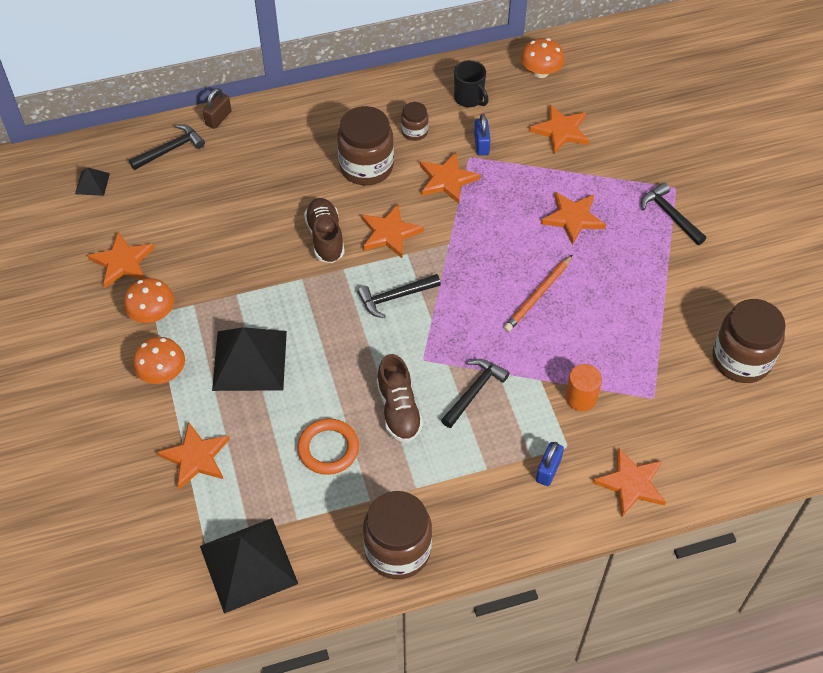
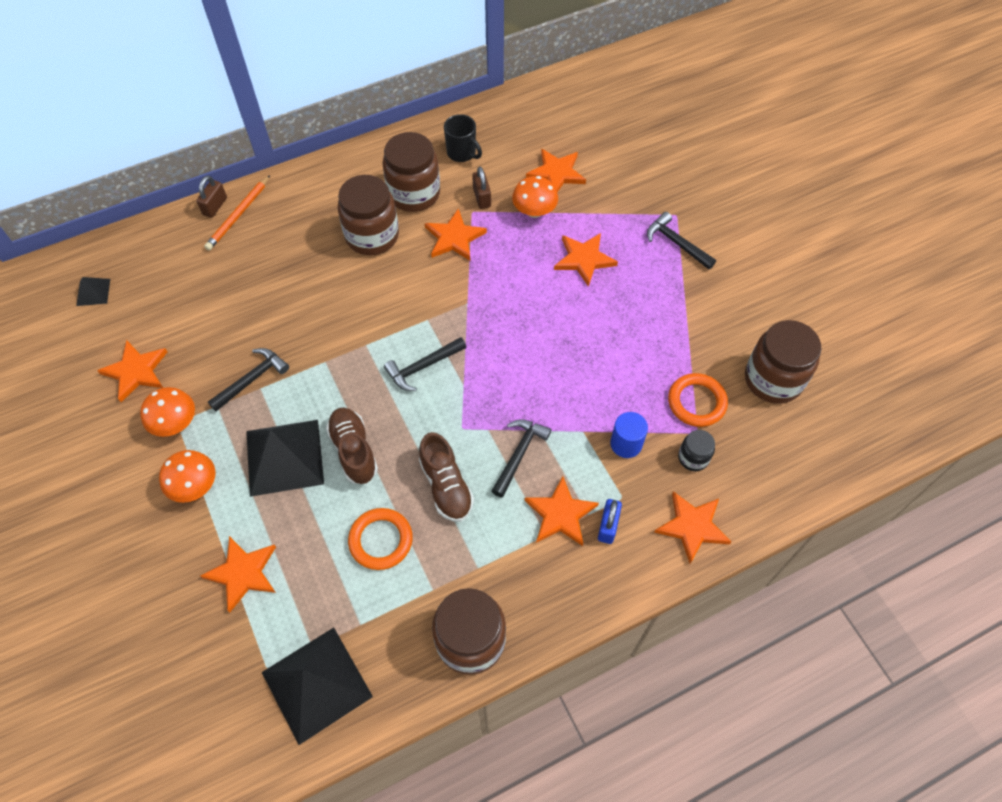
camera: 10 degrees left, 5 degrees up
black hammer [129,124,205,170] -> black hammer moved to [208,348,289,411]
brown shoe [304,198,345,263] -> brown shoe moved to [326,407,378,484]
orange star [361,204,424,258] -> orange star moved to [525,476,599,546]
brown jar [401,102,429,141] -> brown jar [382,132,440,212], size x1.98
blue padlock [474,114,490,156] -> brown padlock [472,167,491,209]
orange pencil [504,255,572,332] -> orange pencil moved to [204,175,270,250]
orange mushroom [521,38,565,78] -> orange mushroom moved to [512,176,558,218]
orange cylinder [565,364,602,411] -> blue cylinder [610,412,648,458]
none -> orange ring [668,373,728,427]
none -> black jar [678,430,715,471]

